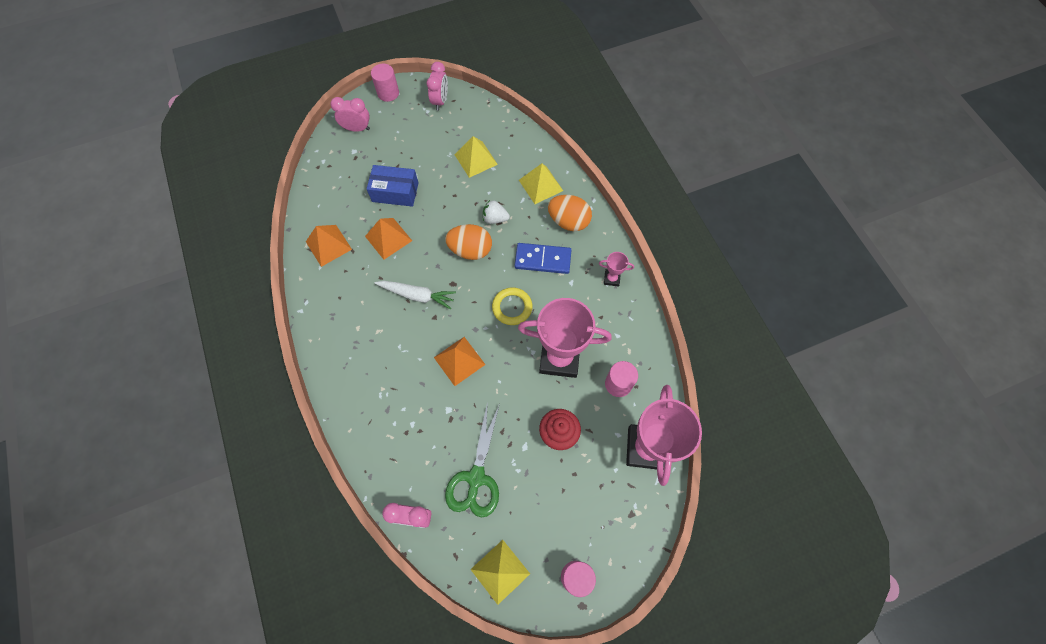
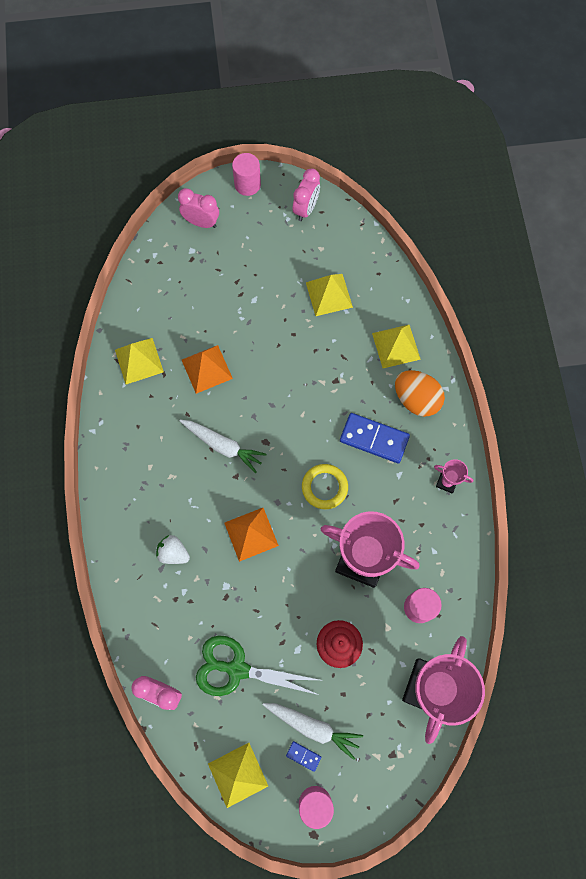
camera: 15 degrees right, 5 degrees up
orange pyramid [306,225,352,267] -> yellow pyramid [115,338,164,384]
blue box [367,165,419,207] -> none
orange egg [445,224,492,260] -> none
green scissors [445,401,500,518] -> green scissors turned 75 degrees clockwise [196,635,319,696]
white strawberry [483,200,510,224] -> white strawberry moved to [156,535,190,564]
none -> white carrot [263,703,363,760]
none -> blue domino [286,741,321,772]

